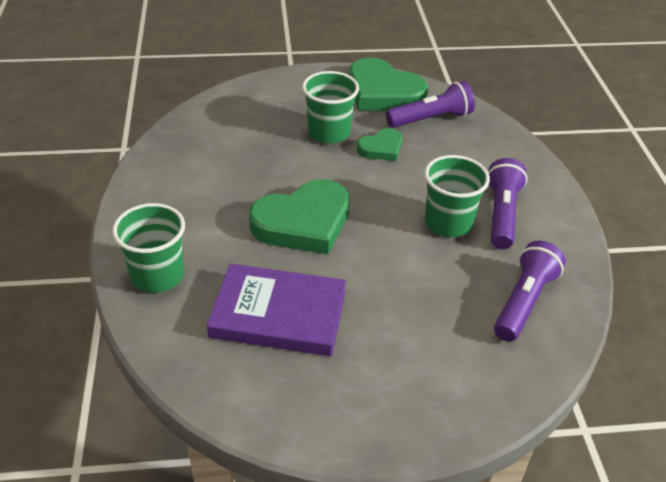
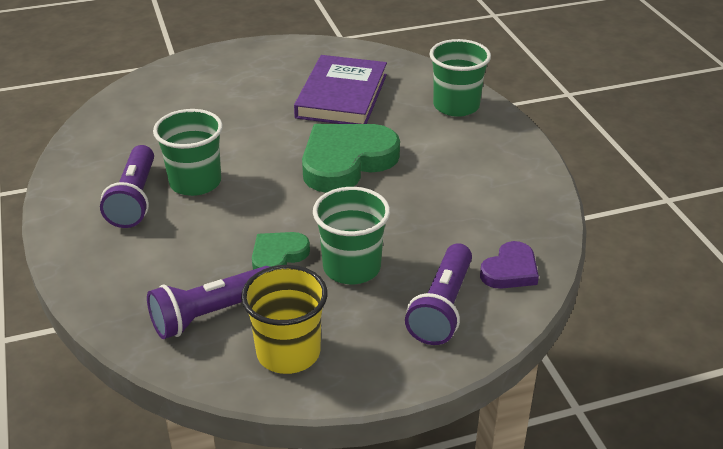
camera: 170 degrees right, 5 degrees down
purple book [207,263,346,356] -> purple book turned 75 degrees counterclockwise [294,55,387,124]
green heart [349,58,428,111] -> yellow cup [241,265,327,374]
purple flashlight [494,241,566,342] -> purple flashlight moved to [405,243,472,345]
none -> purple heart [480,241,539,289]

